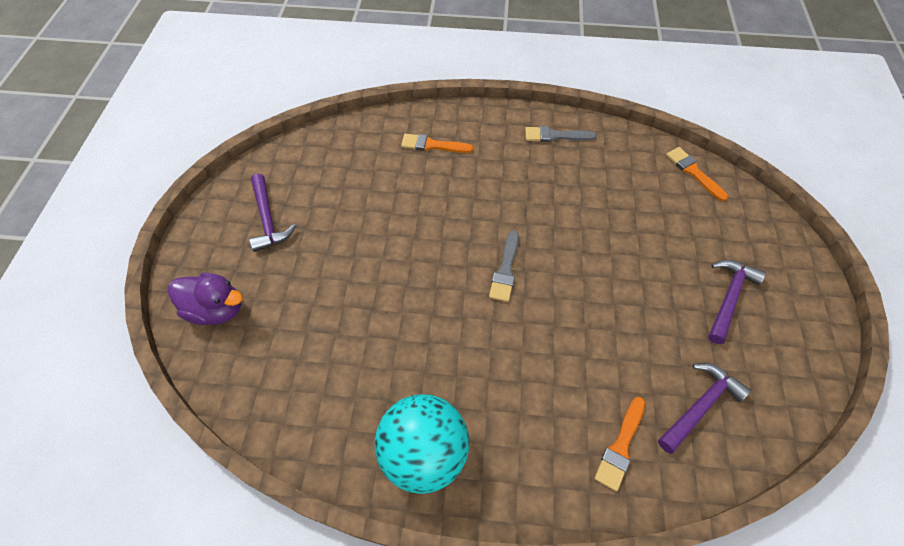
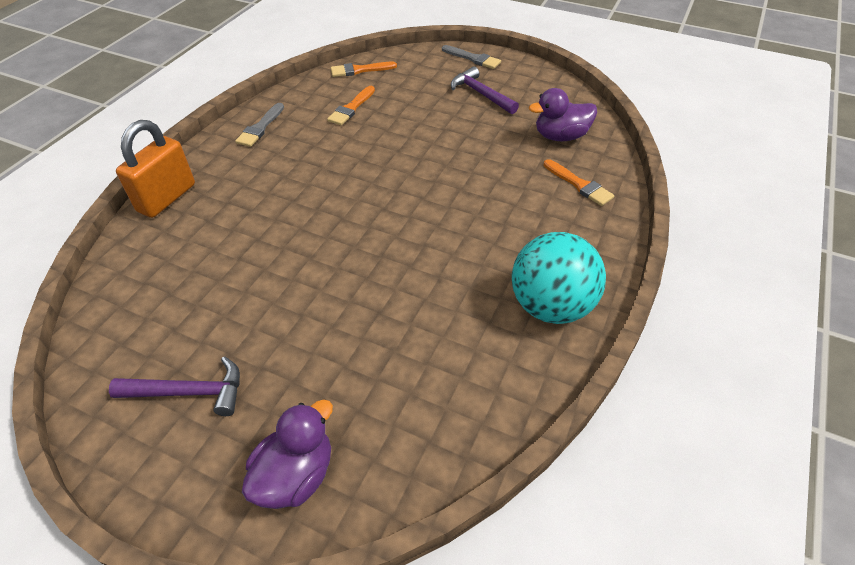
camera: 70 degrees left, 10 degrees down
orange brush [401,134,474,153] -> orange brush moved to [327,86,375,125]
grey brush [489,230,519,302] -> grey brush moved to [442,45,501,69]
purple hammer [658,363,751,454] -> purple duck [529,88,597,141]
none -> orange padlock [116,120,195,218]

